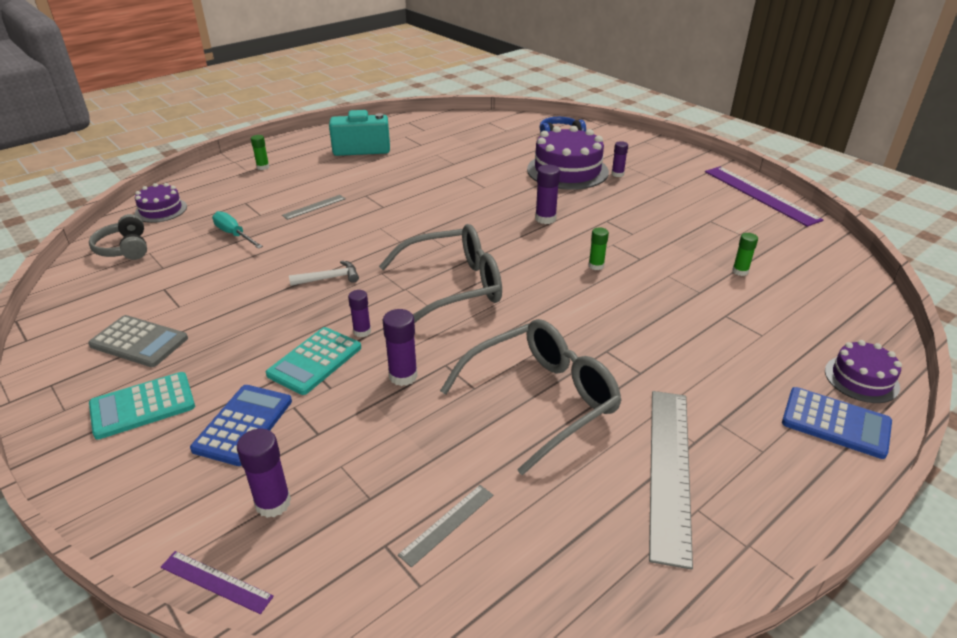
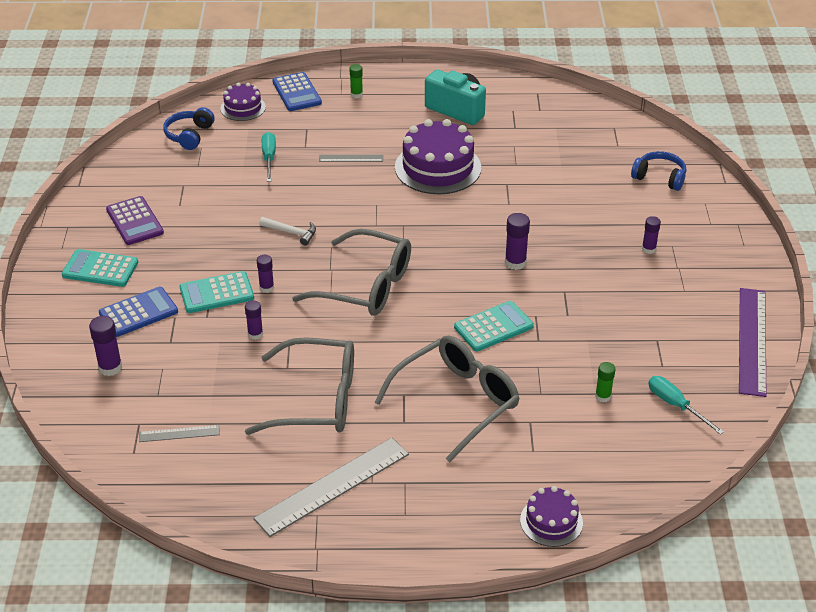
camera: 40 degrees right, 5 degrees up
grey calculator [88,315,188,367] -> purple calculator [106,196,164,245]
grey headphones [89,214,147,260] -> blue headphones [163,107,215,150]
purple ruler [161,551,274,614] -> none
purple glue stick [383,309,418,386] -> purple glue stick [245,300,263,340], size x0.67
purple cake [527,126,609,190] -> purple cake moved to [395,119,481,194]
green glue stick [589,227,609,270] -> turquoise calculator [454,301,534,352]
blue calculator [782,387,892,459] -> blue calculator moved to [272,72,322,111]
none -> grey glasses [374,335,520,462]
none -> turquoise screwdriver [648,376,724,435]

